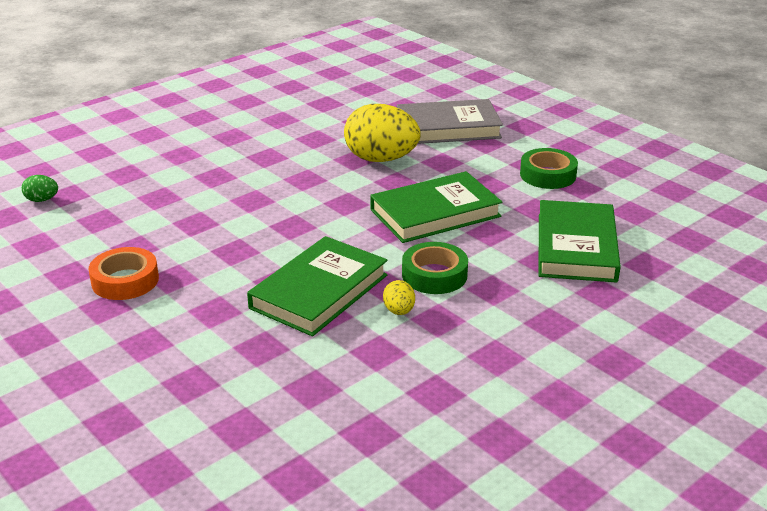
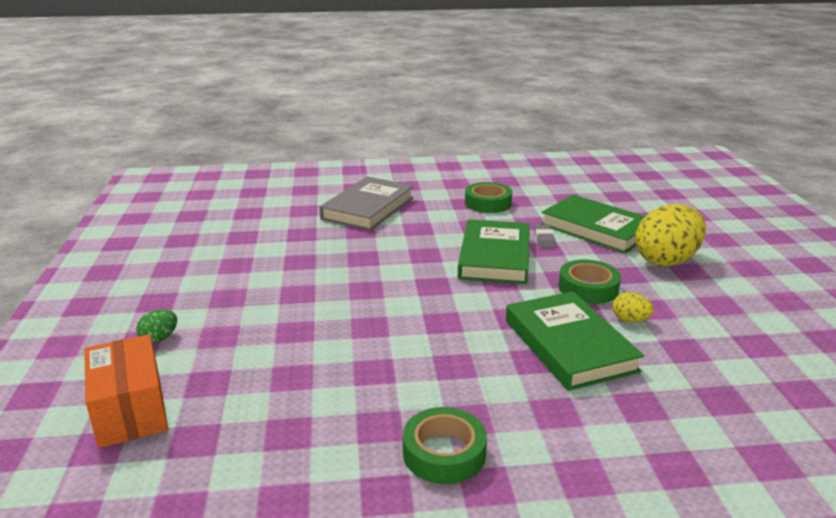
camera: 55 degrees left, 5 degrees down
green egg [22,175,58,202] -> green egg moved to [136,309,177,343]
orange tape [89,247,159,300] -> green tape [403,407,487,484]
yellow egg [344,104,421,162] -> yellow egg moved to [635,204,706,266]
none -> orange box [84,334,168,448]
none -> grey eraser [534,225,555,248]

